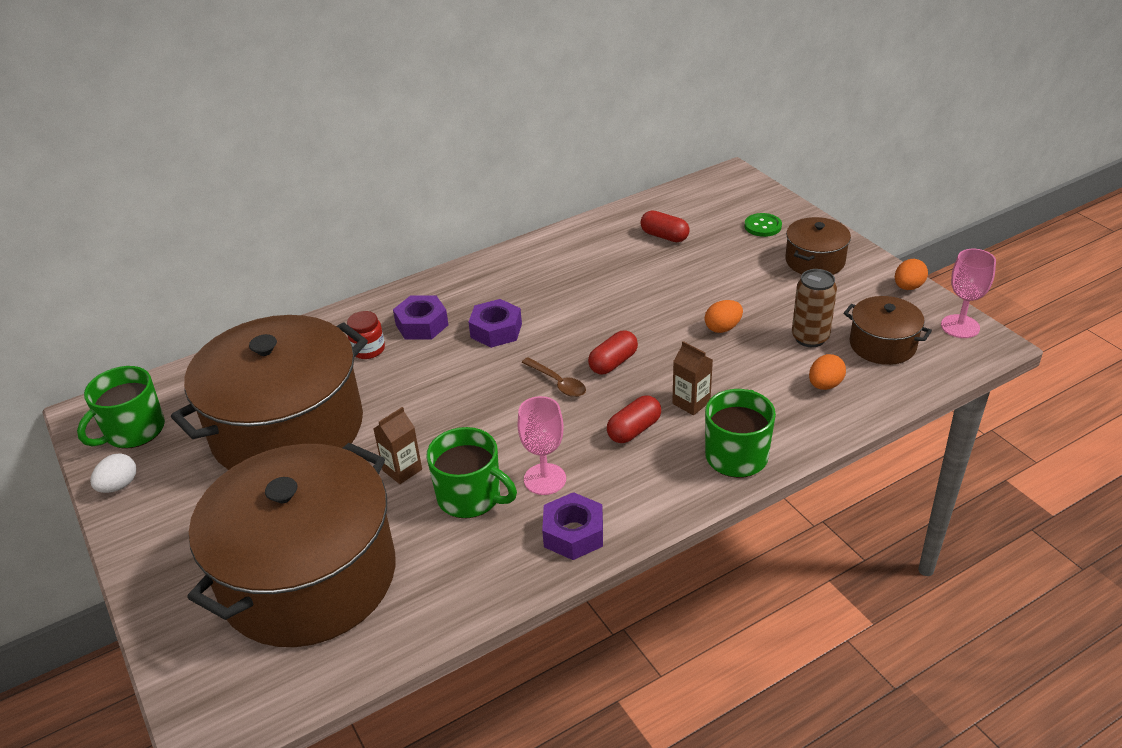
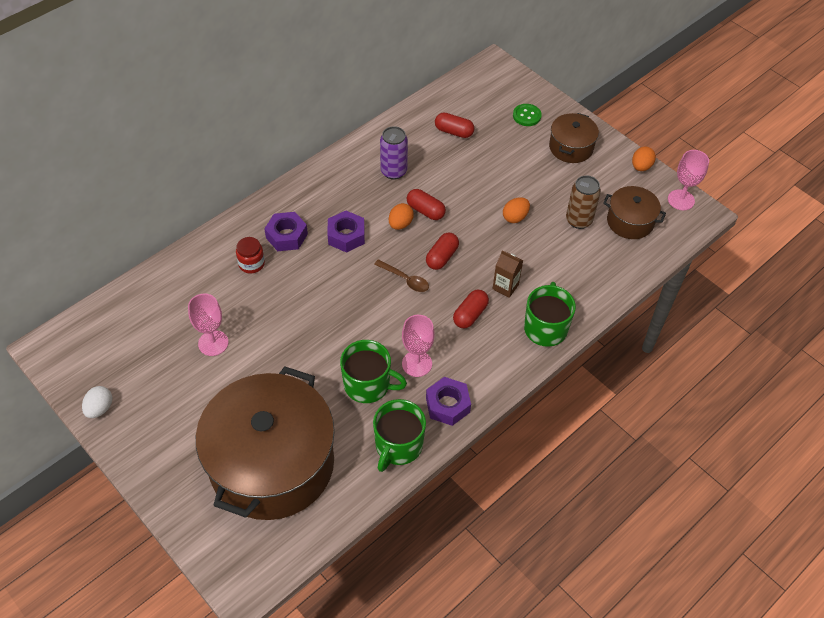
camera: 15 degrees left, 15 degrees up
green mug [77,366,165,449] -> green mug moved to [373,399,426,472]
brown pot [171,315,368,470] -> pink goblet [188,293,228,356]
brown carton [373,407,422,484] -> none
orange egg [809,354,846,390] -> orange egg moved to [389,203,414,230]
none -> purple can [380,126,408,180]
none -> red capsule [407,189,446,220]

